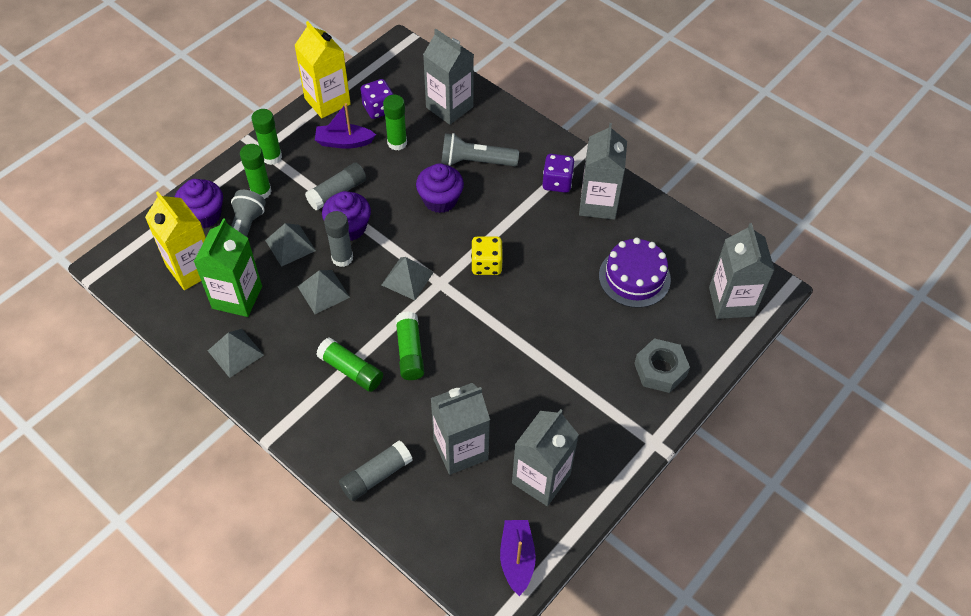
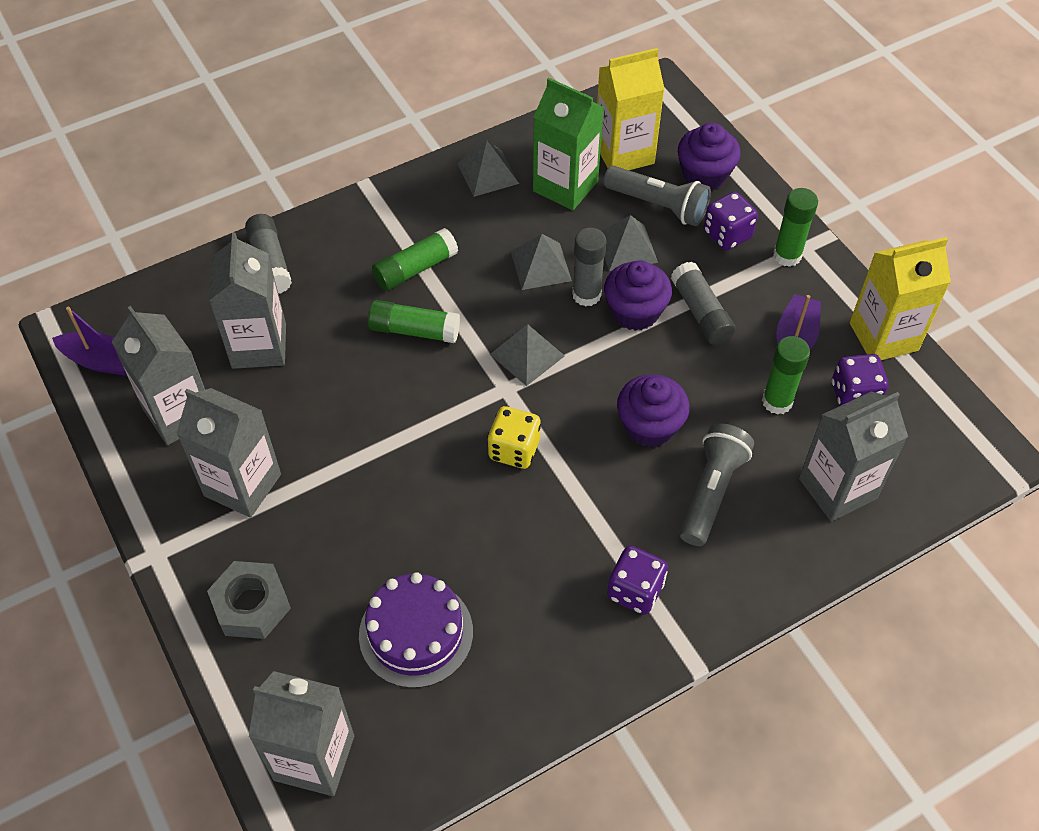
camera: 110 degrees right, 0 degrees up
green glue stick [240,144,272,199] -> purple dice [704,191,758,250]
grey carton [579,123,627,220] -> grey carton moved to [176,388,281,518]

